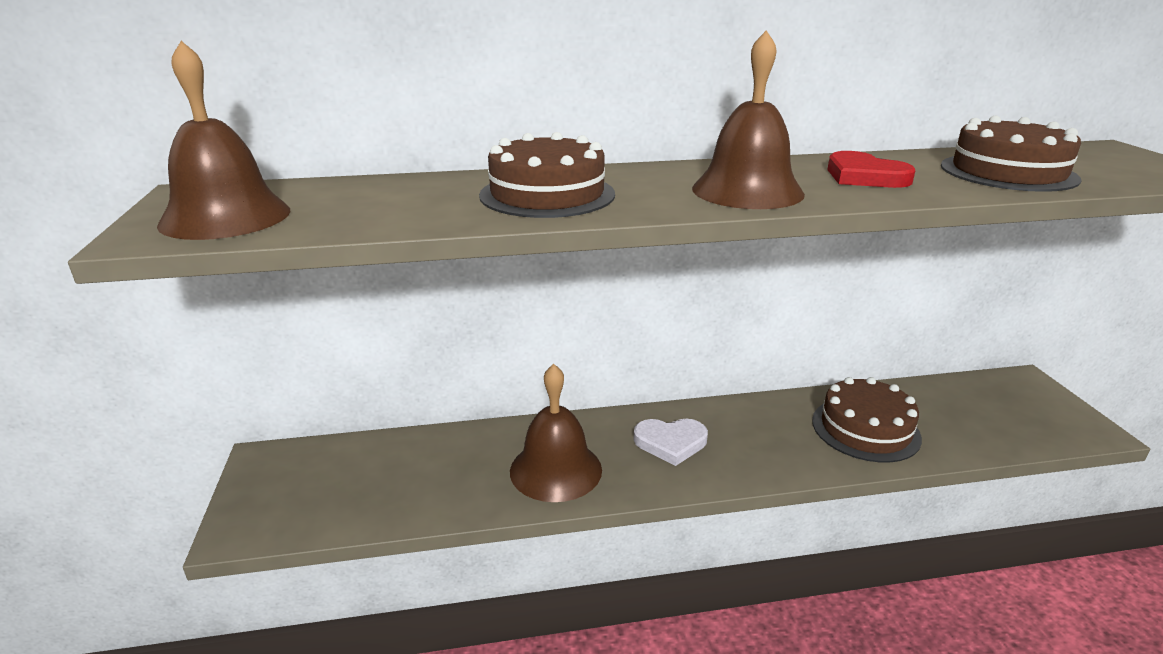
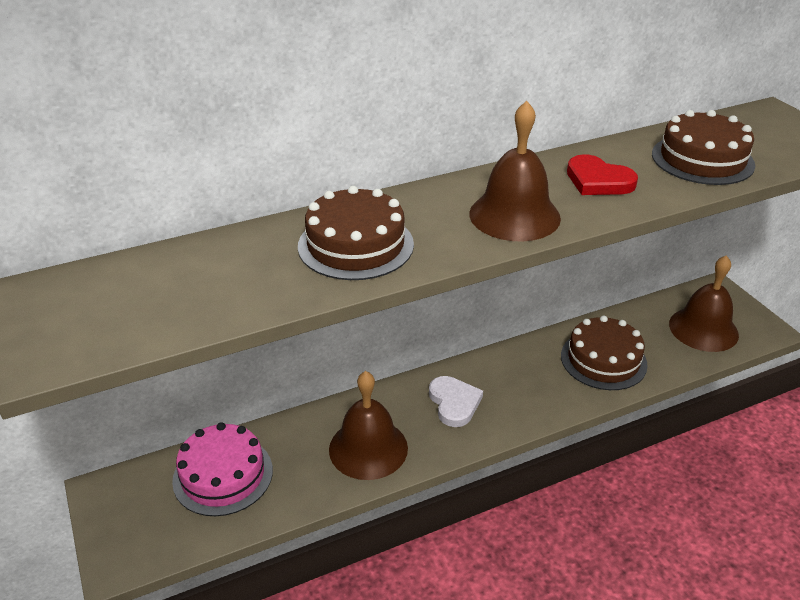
camera: 15 degrees left, 10 degrees up
brown bell [157,41,290,240] -> brown bell moved to [669,255,739,352]
white heart [634,419,708,466] -> white heart turned 90 degrees counterclockwise [429,376,483,427]
none -> pink cake [172,422,273,516]

